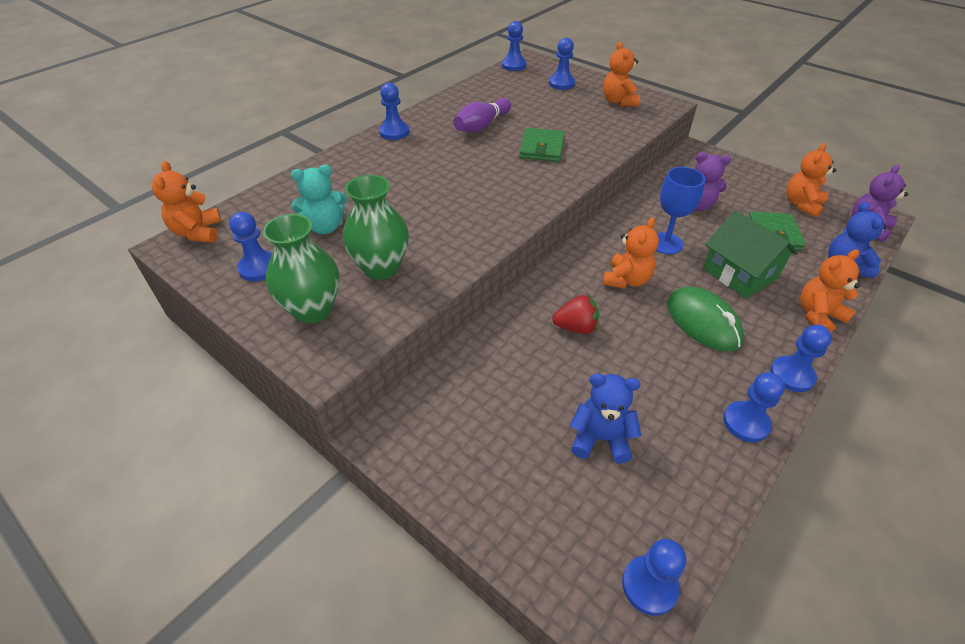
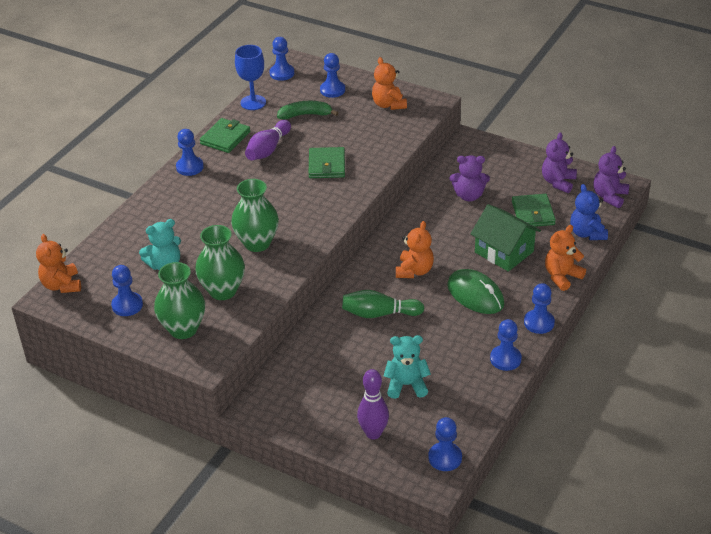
camera: 10 degrees left, 5 degrees down
red strawberry [552,294,599,334] -> green bowling pin [342,290,425,318]
blue teddy bear [570,374,641,464] -> turquoise teddy bear [384,335,431,399]
blue goblet [656,167,705,254] -> blue goblet moved to [235,45,266,110]
orange teddy bear [786,143,836,218] -> purple teddy bear [542,132,577,193]
none -> green wallet [200,118,250,153]
none -> green vase [231,179,279,252]
none -> green banana [277,101,338,119]
none -> purple bowling pin [357,369,389,439]

